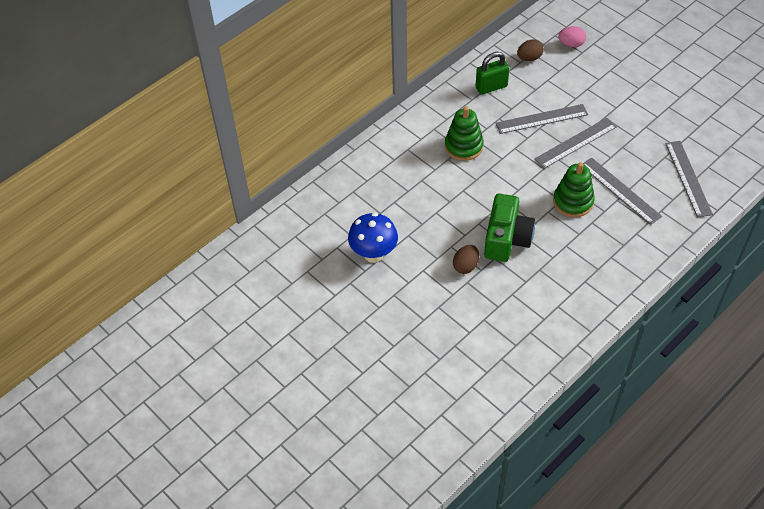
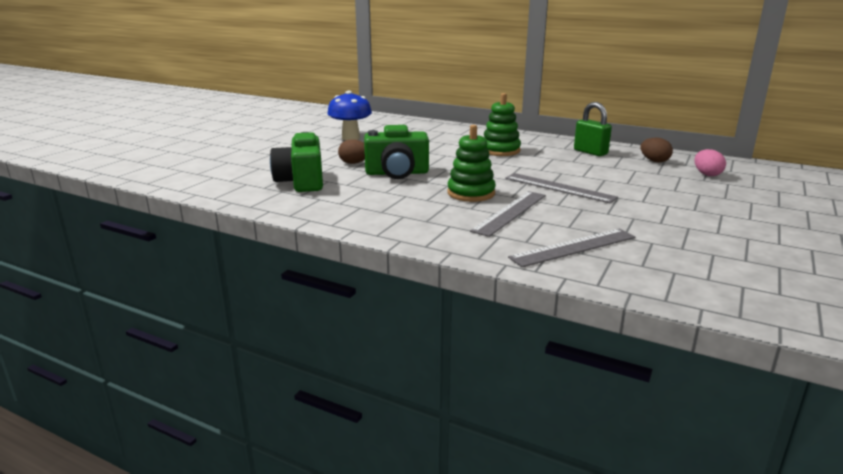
camera: 70 degrees right, 30 degrees down
grey ruler [496,104,588,134] -> none
none -> green camera [270,132,323,192]

